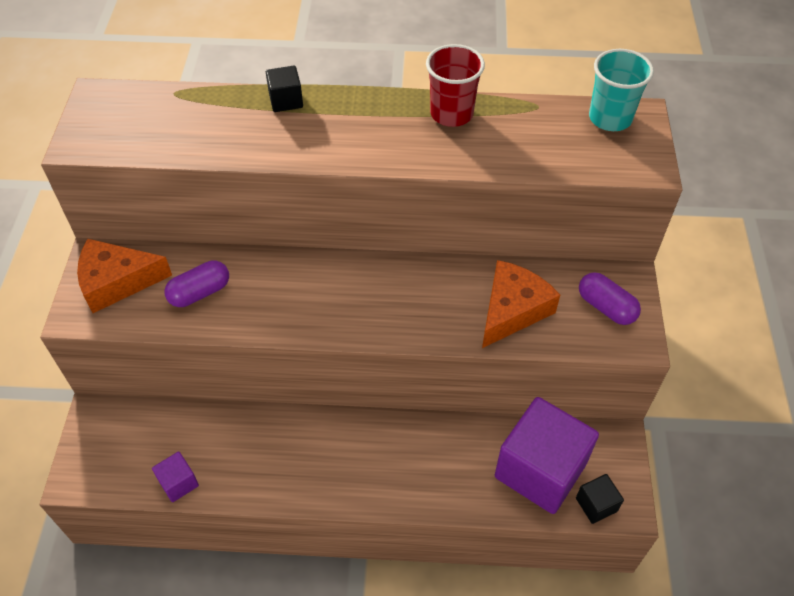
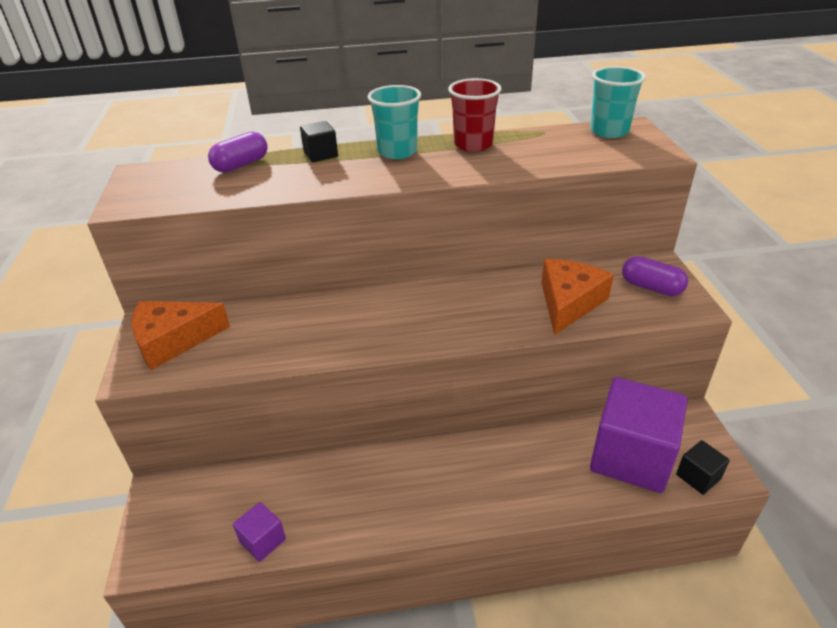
camera: 10 degrees left, 15 degrees down
purple capsule [165,261,229,307] -> purple capsule moved to [208,132,268,173]
none -> turquoise cup [368,85,421,159]

